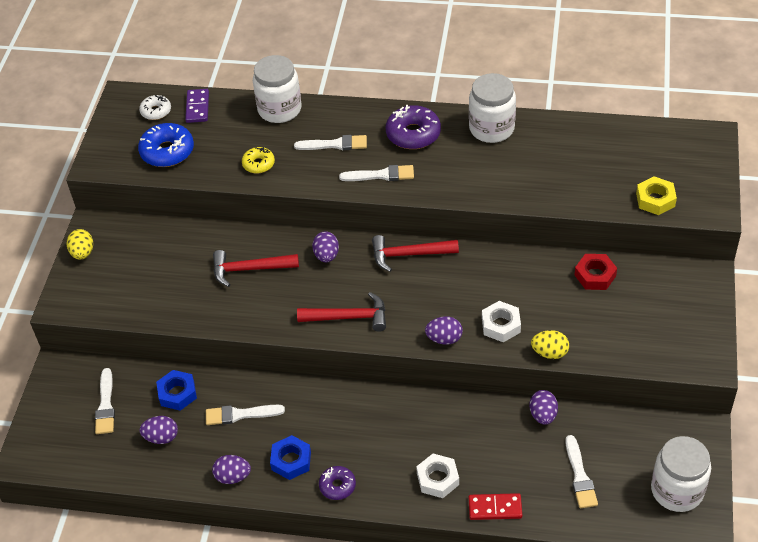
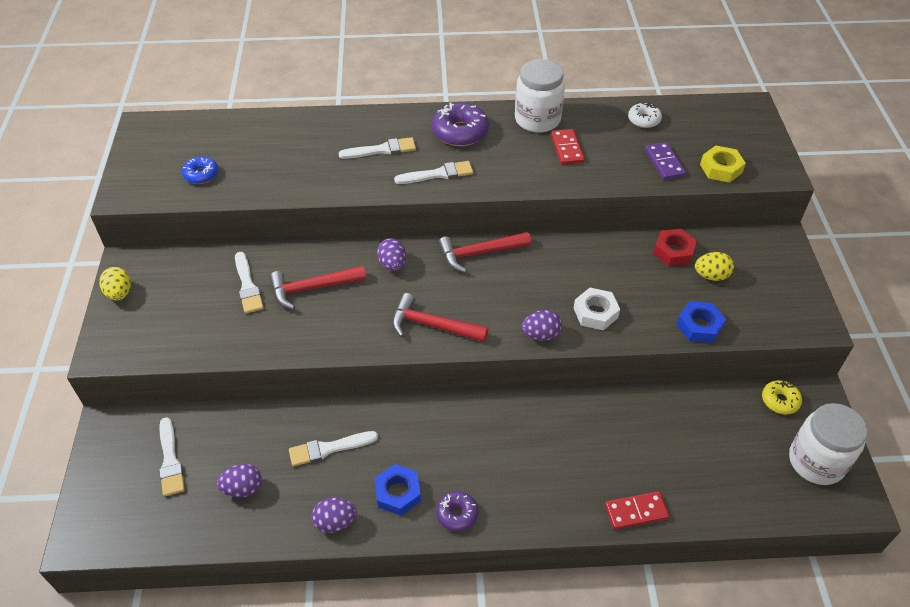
camera: 15 degrees left, 0 degrees up
blue donut [138,123,194,167] -> blue donut [182,156,218,184], size x0.59
white donut [139,95,171,120] -> white donut moved to [628,103,662,128]
blue nut [156,370,197,411] -> blue nut moved to [676,301,726,343]
purple domino [185,89,209,123] -> purple domino moved to [645,142,686,180]
yellow donut [242,147,275,173] -> yellow donut moved to [762,380,802,414]
white jar [253,55,302,123] -> none
red hammer [297,292,386,332] -> red hammer turned 150 degrees counterclockwise [392,293,489,342]
white nut [416,454,459,498] -> none
purple egg [529,390,558,425] -> none
yellow egg [531,330,569,359] -> yellow egg moved to [695,252,734,281]
white brush [565,435,598,508] -> white brush moved to [235,252,264,313]
none -> red domino [551,129,585,165]

